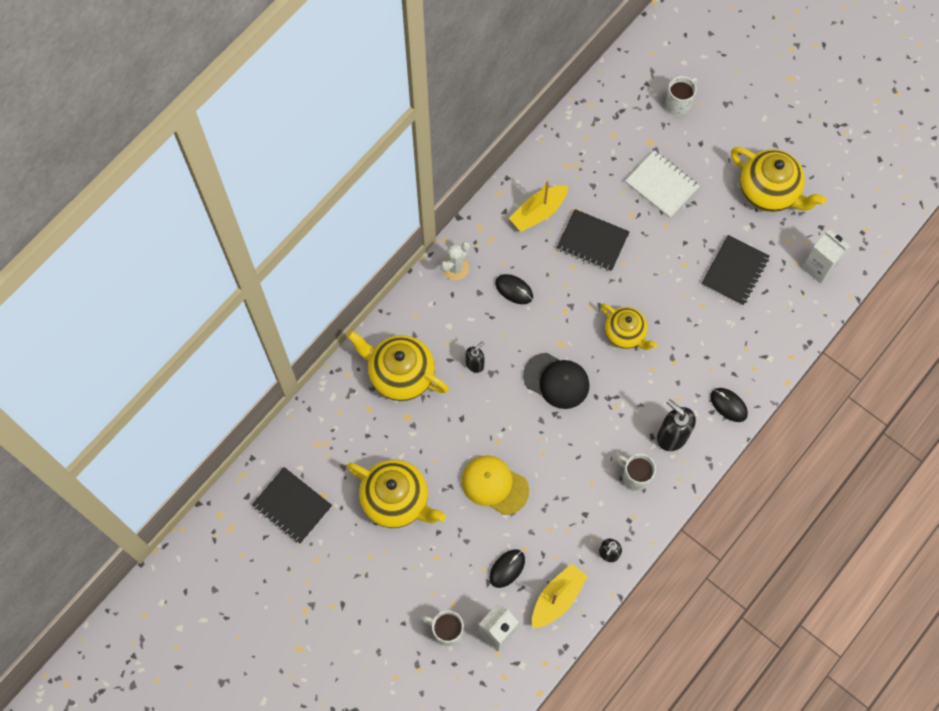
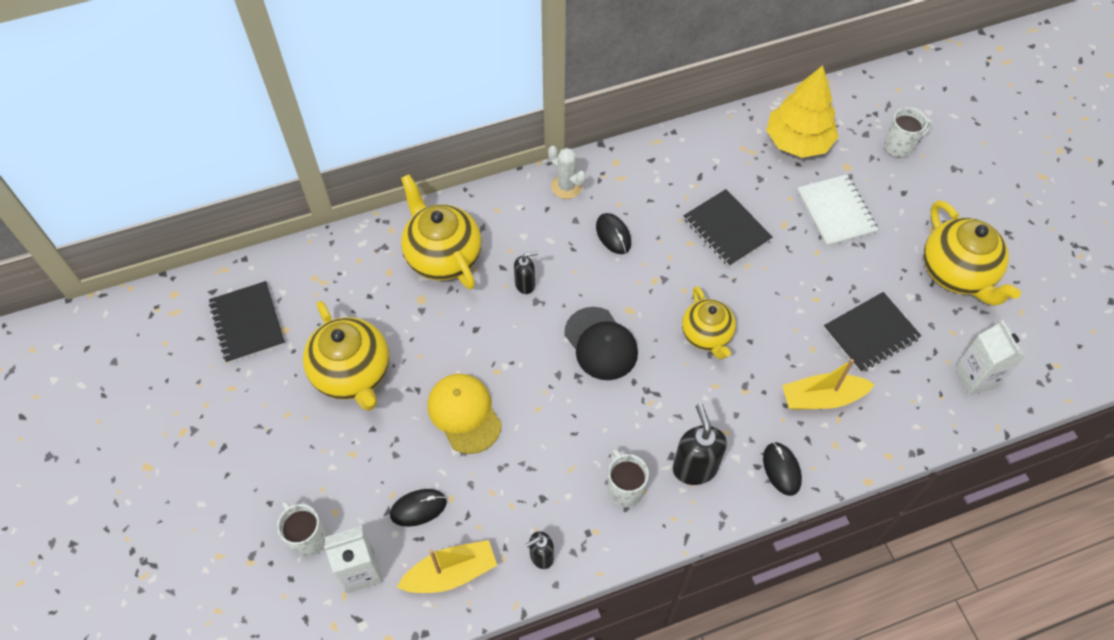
camera: 30 degrees right, 10 degrees down
white cactus [440,242,470,280] -> white cactus turned 60 degrees clockwise [548,146,586,199]
yellow boat [509,180,568,232] -> yellow boat moved to [782,359,875,410]
none -> yellow tree [766,65,838,158]

